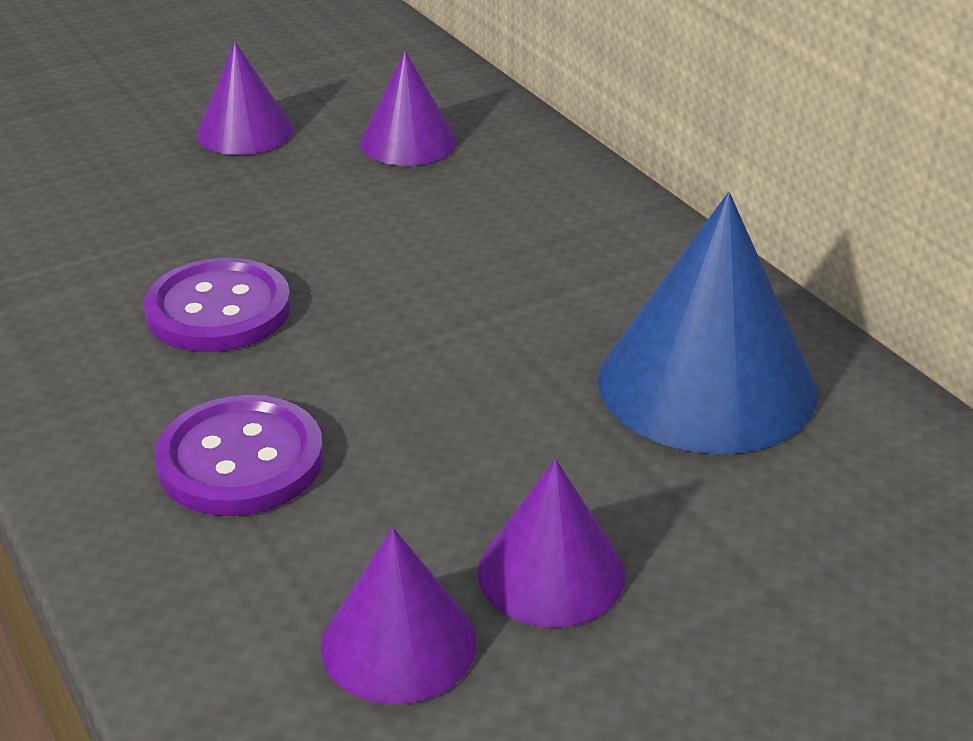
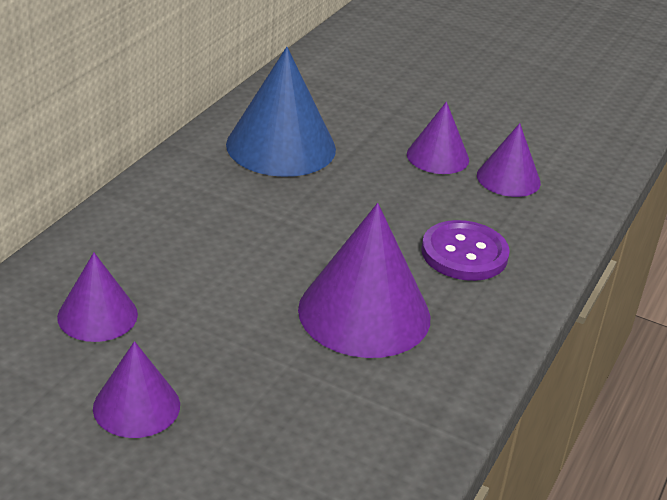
camera: 125 degrees left, 0 degrees up
purple button [144,258,291,352] -> purple cone [298,203,431,358]

